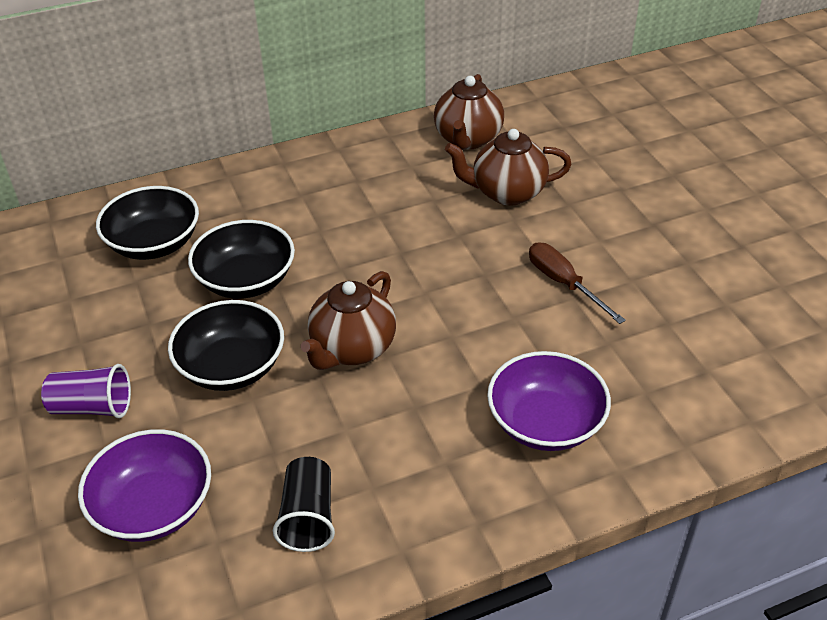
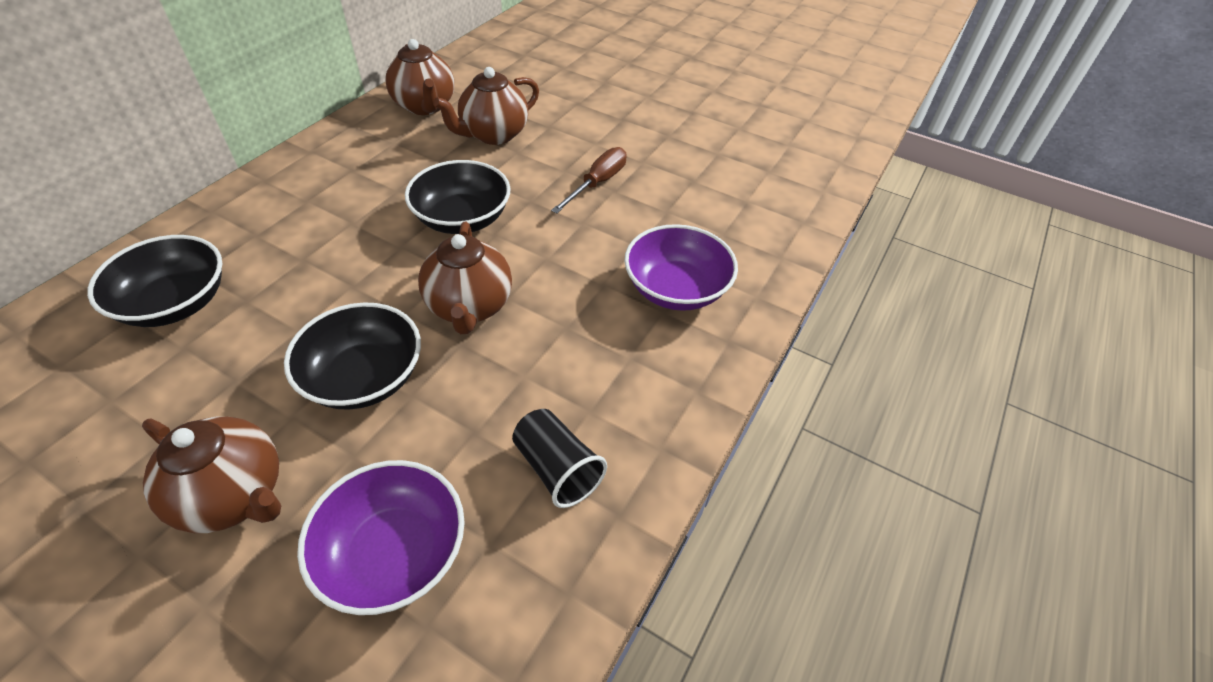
camera: 40 degrees left, 5 degrees up
purple cup [41,364,131,418] -> brown teapot [142,416,281,533]
black bowl [188,220,295,299] -> black bowl moved to [405,160,511,234]
brown screwdriver [529,242,626,324] -> brown screwdriver turned 105 degrees clockwise [551,147,627,214]

